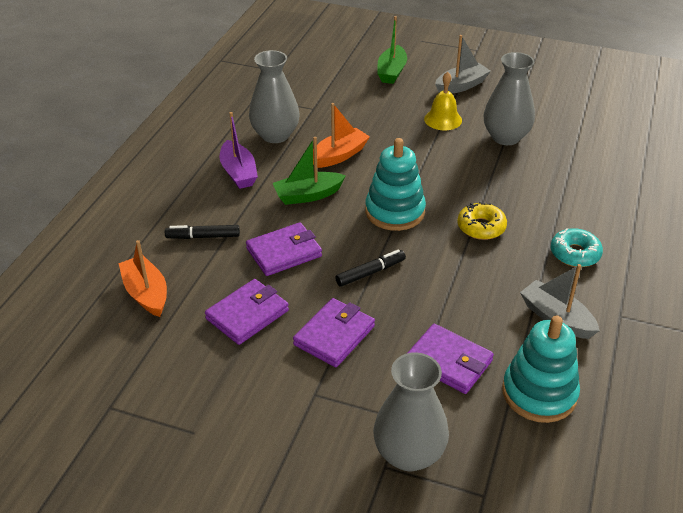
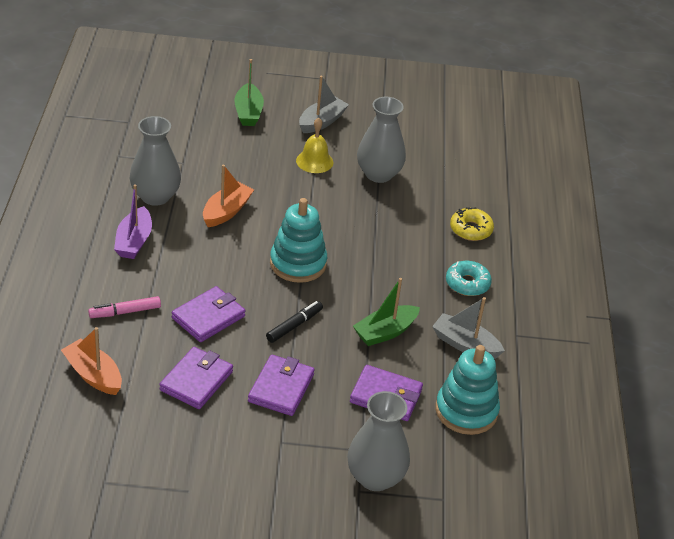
camera: 20 degrees left, 0 degrees up
black marker [165,225,240,239] -> pink marker [88,296,161,318]
purple boat [220,112,258,189] -> purple boat turned 45 degrees clockwise [114,184,152,259]
green boat [273,137,346,205] -> green boat moved to [353,278,420,346]
yellow donut [457,202,507,240] -> yellow donut moved to [450,207,494,241]

